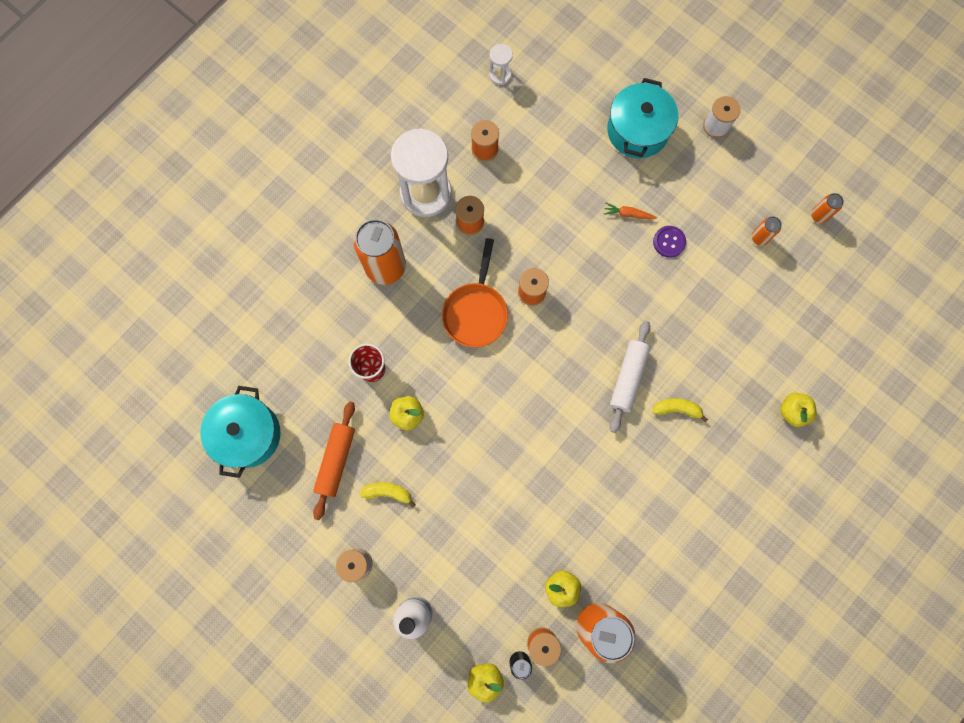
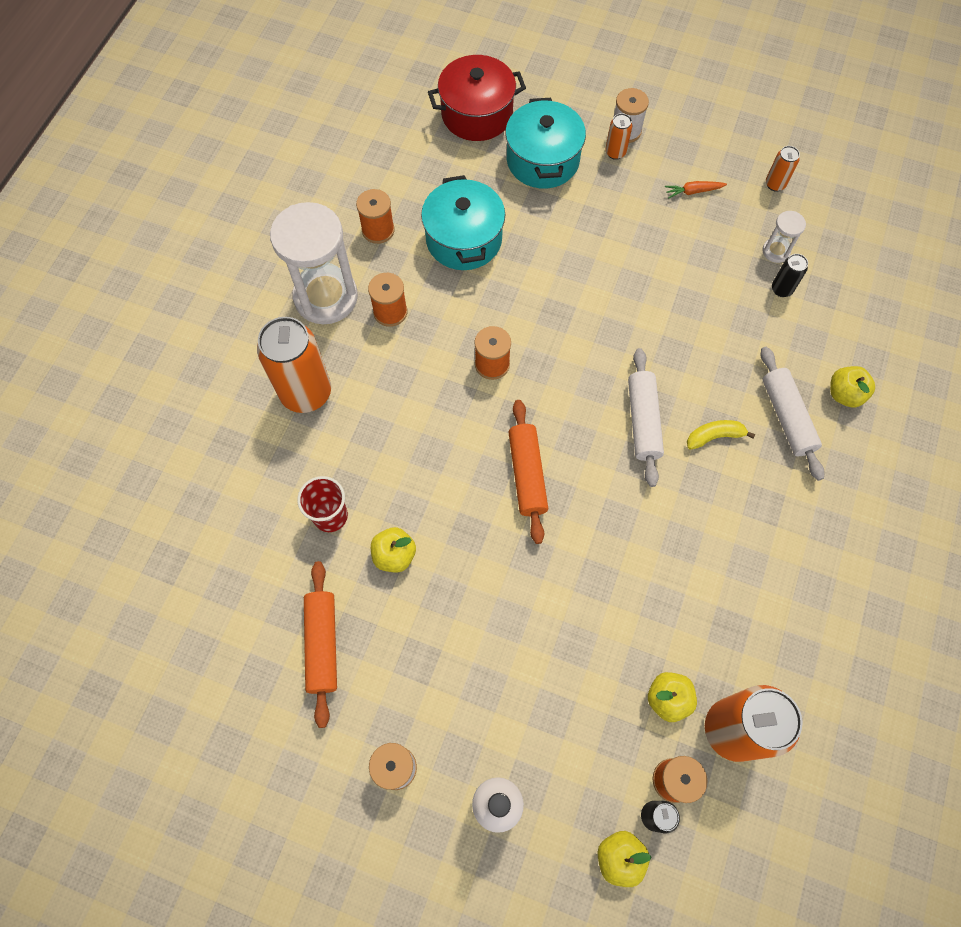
camera: 20 degrees left, 10 degrees down
turquoise pot [200,386,281,478] -> turquoise pot moved to [421,175,505,270]
yellow banana [360,482,415,508] -> none
orange pan [442,238,508,348] -> none
white hourglass [489,44,513,85] -> white hourglass moved to [762,211,806,263]
orange carrot [604,202,657,219] -> orange carrot moved to [665,181,727,199]
purple button [653,226,686,258] -> none
orange can [752,216,782,246] -> orange can moved to [605,113,632,160]
none -> red pot [428,55,526,141]
none -> orange rolling pin [508,400,548,544]
none -> white rolling pin [761,347,825,481]
none -> black can [772,254,808,297]

